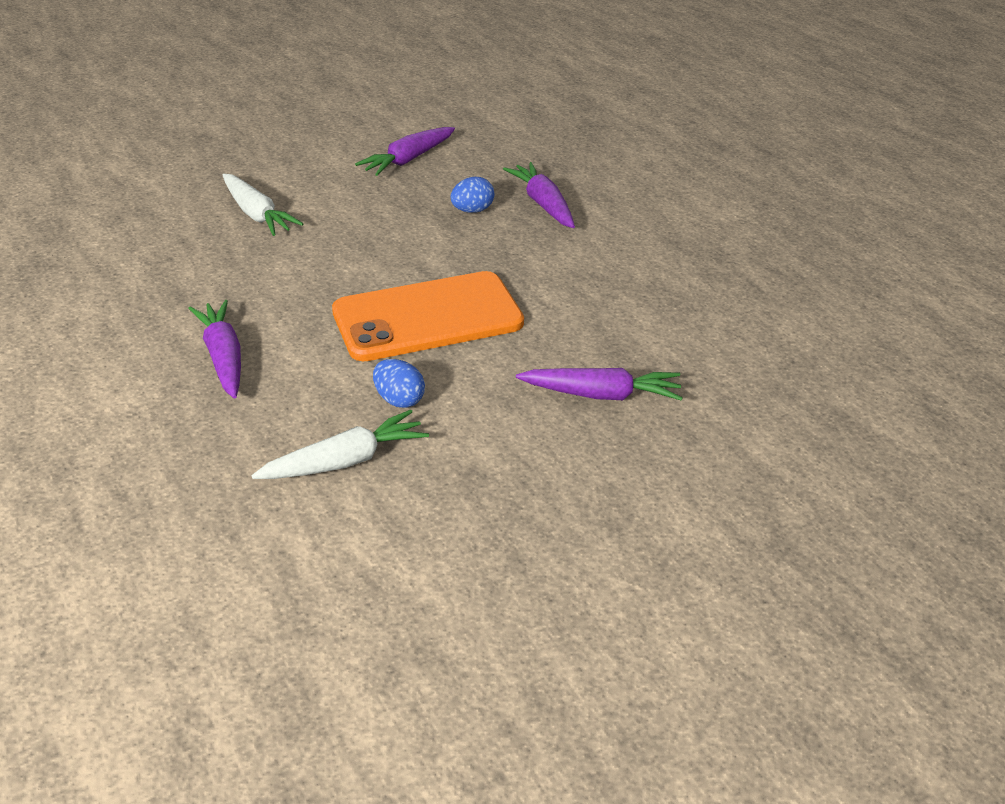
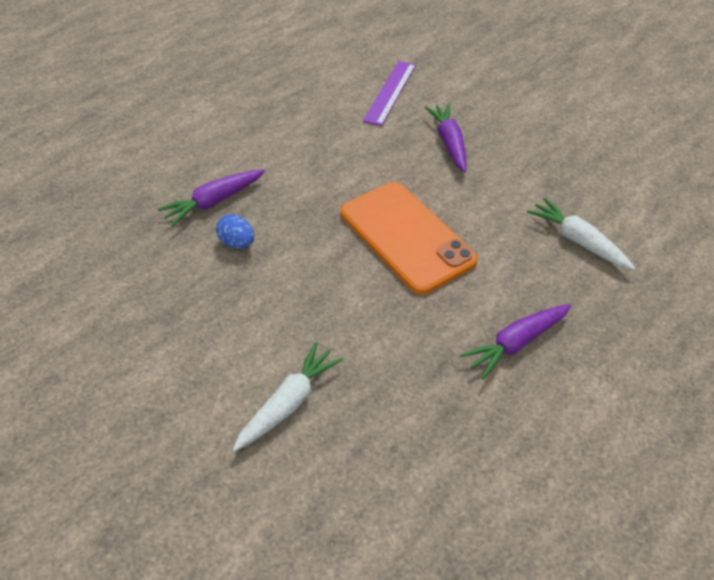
camera: 105 degrees left, 10 degrees up
purple carrot [355,127,455,176] -> none
blue egg [373,359,425,408] -> none
none -> purple ruler [363,61,416,126]

